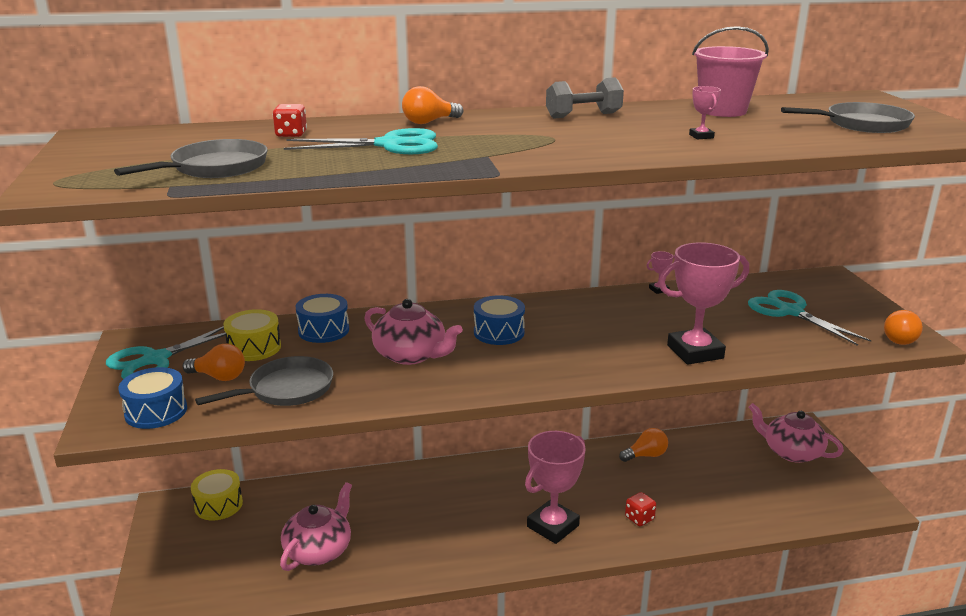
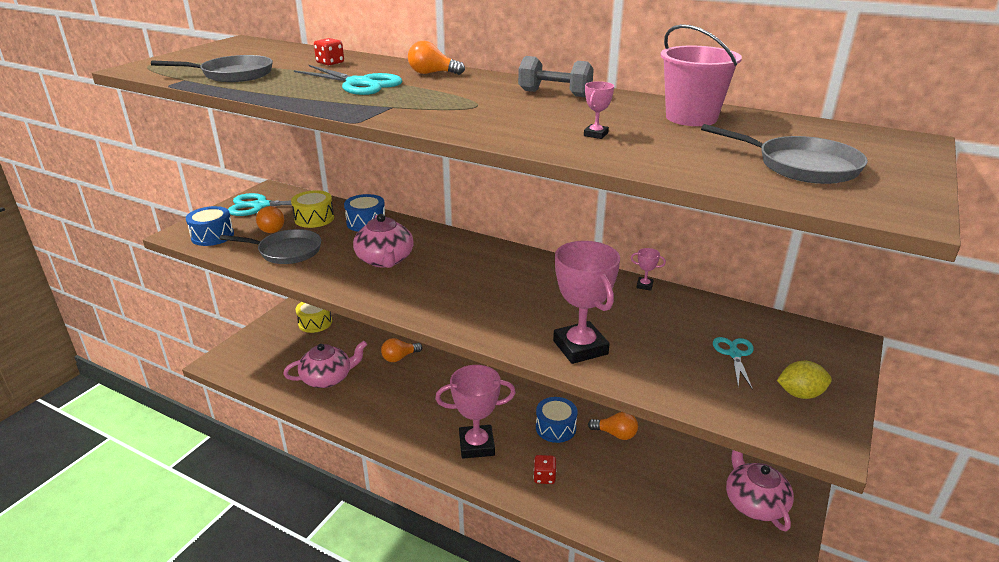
camera: 40 degrees right, 5 degrees up
blue drum [474,295,525,345] -> blue drum moved to [536,397,577,443]
pink trophy [659,242,749,365] -> pink trophy turned 45 degrees clockwise [553,241,620,364]
turquoise scissors [748,290,871,346] -> turquoise scissors [713,337,754,390], size x0.60
orange light bulb [884,310,923,345] -> orange light bulb moved to [381,338,422,362]
none -> yellow lemon [777,361,832,399]

